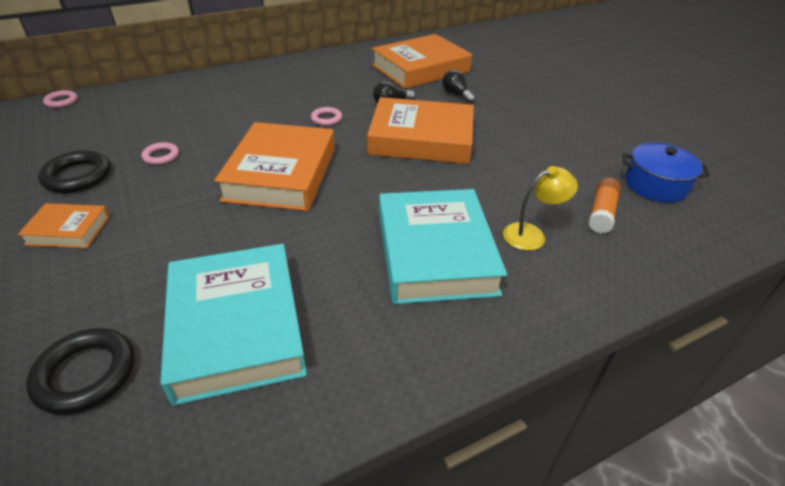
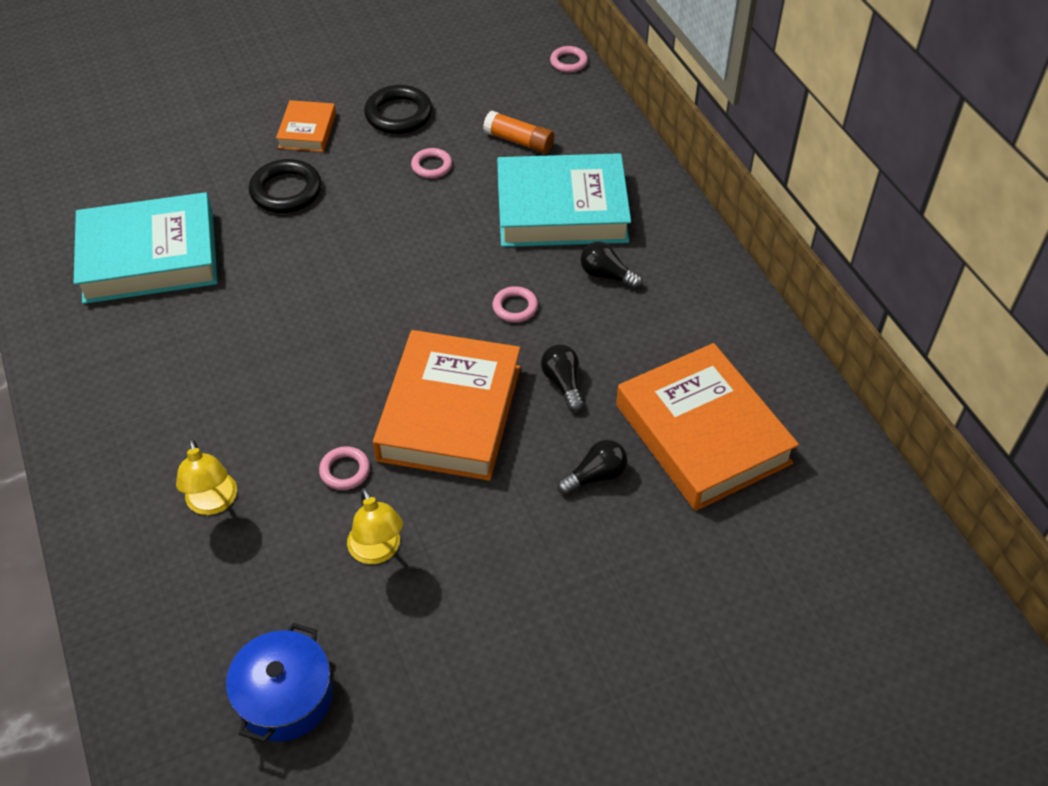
camera: 95 degrees right, 10 degrees up
black ring [26,328,135,415] -> black ring moved to [249,159,322,213]
orange book [214,122,335,211] -> none
turquoise book [379,189,507,304] -> turquoise book moved to [497,153,631,247]
orange glue stick [588,178,621,234] -> orange glue stick moved to [483,111,555,154]
none -> pink ring [319,446,370,490]
none -> yellow lamp [347,488,403,564]
none -> black light bulb [580,242,642,289]

